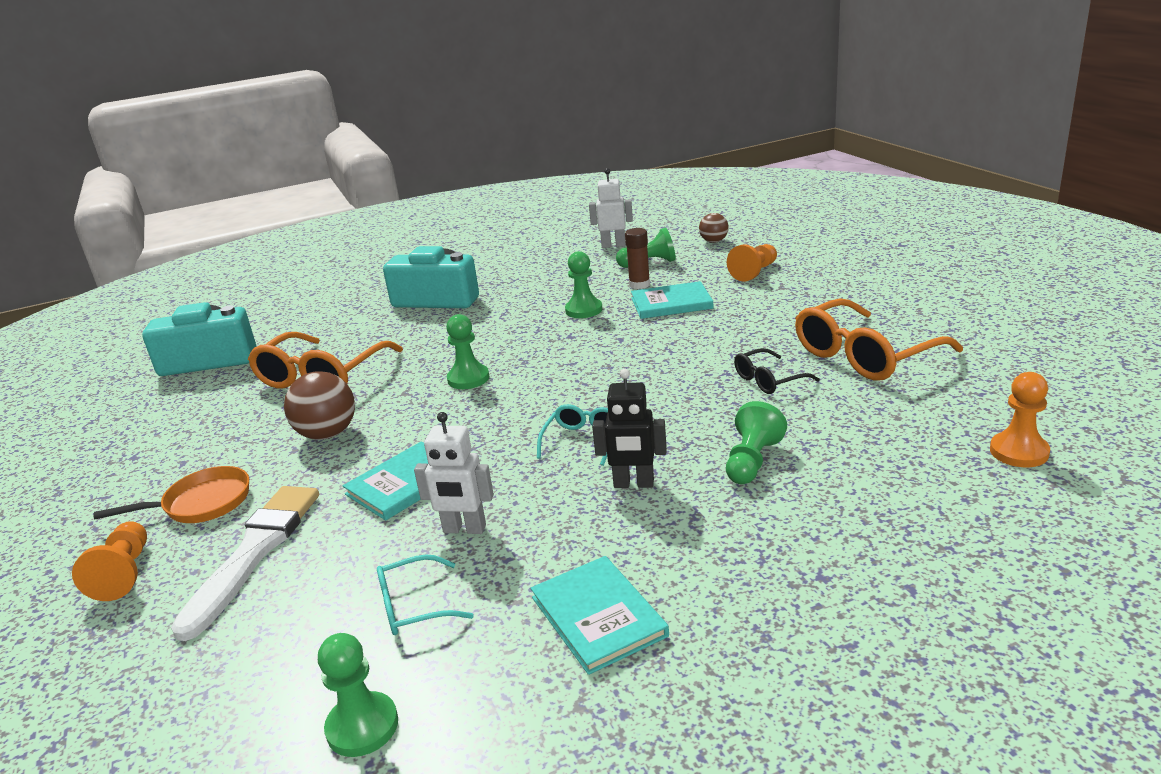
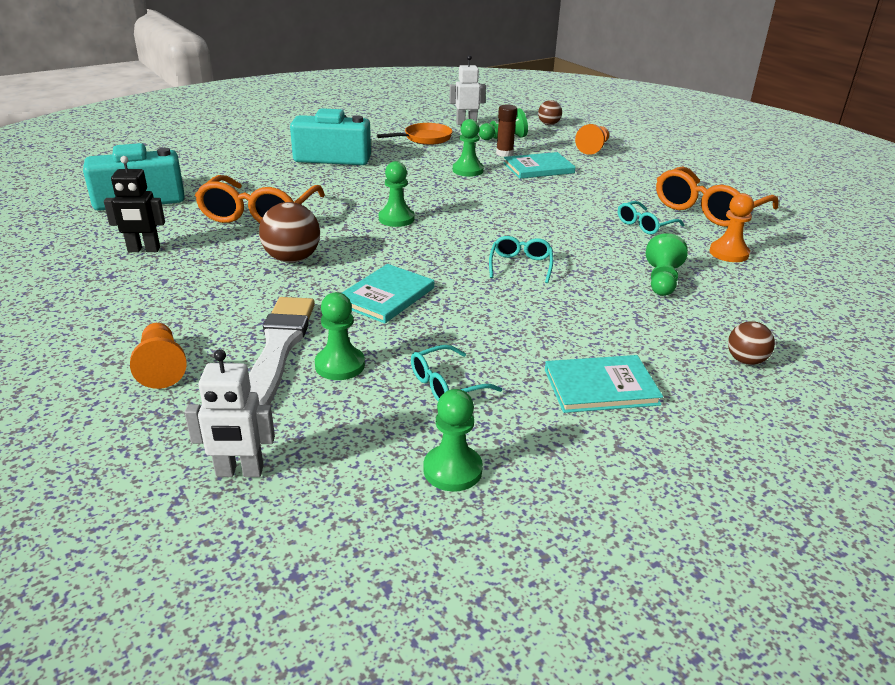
camera: 15 degrees left, 5 degrees up
orange pan [94,466,249,523] -> orange pan moved to [377,123,453,145]
white robot [414,412,494,534] -> white robot moved to [185,349,275,477]
turquoise book [531,556,669,675] -> turquoise book turned 60 degrees counterclockwise [545,355,663,413]
black robot [592,369,667,488] -> black robot moved to [104,156,165,252]
black glasses [734,348,820,394] -> turquoise glasses [618,201,684,234]
orange pawn [990,372,1050,467] -> orange pawn moved to [709,193,754,262]
none -> green pawn [315,292,365,380]
none -> brown ball [728,321,775,365]

